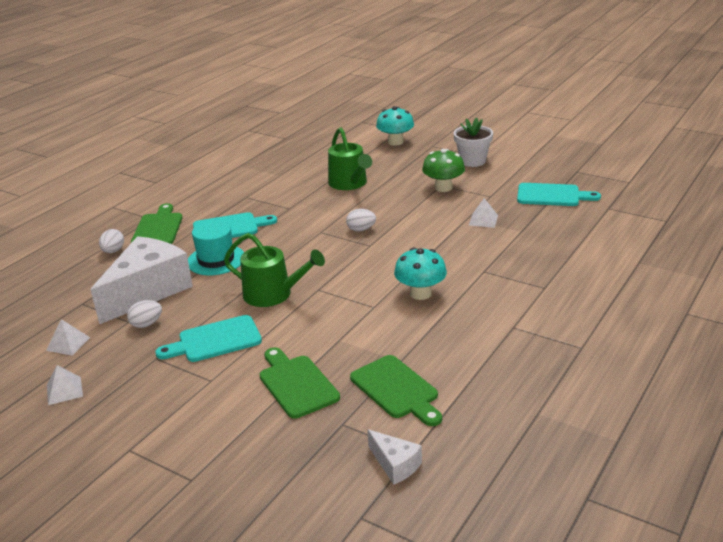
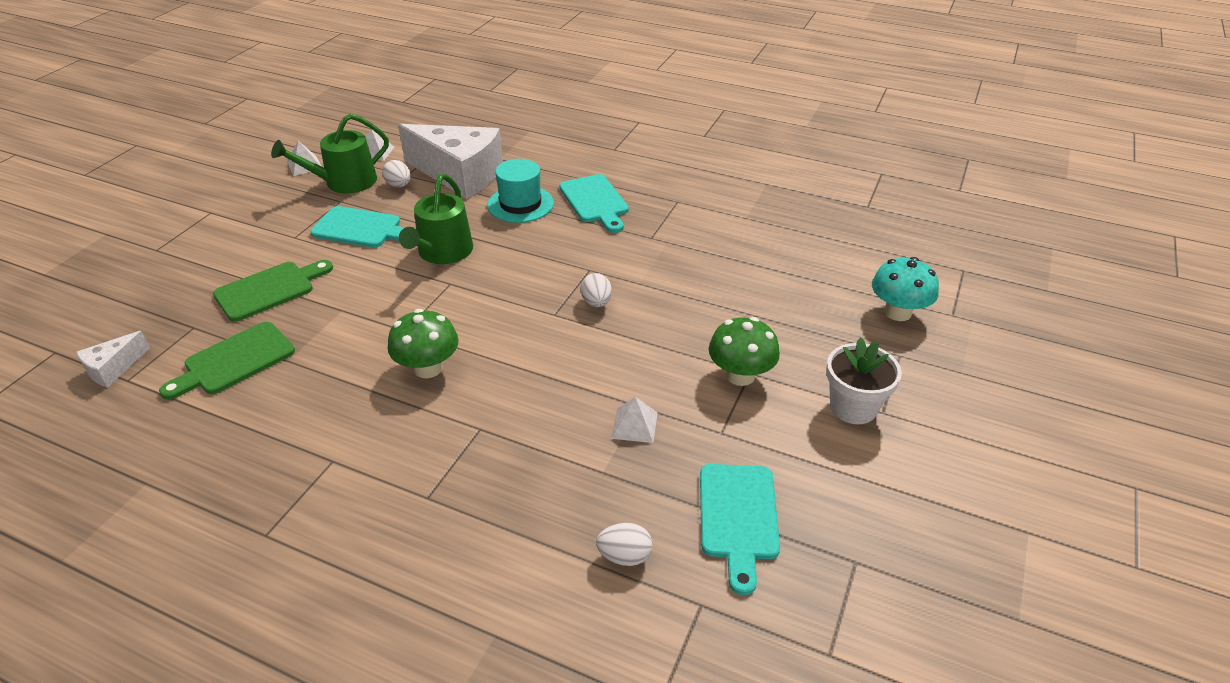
camera: 80 degrees right, 10 degrees up
white egg [99,229,124,253] -> white egg moved to [596,523,652,566]
green cutting board [131,203,182,244] -> none
turquoise cutting board [155,315,262,362] -> turquoise cutting board turned 135 degrees clockwise [310,206,405,248]
green watering can [328,127,372,190] -> green watering can moved to [271,114,389,193]
turquoise mushroom [394,248,447,300] -> green mushroom [388,309,459,378]

